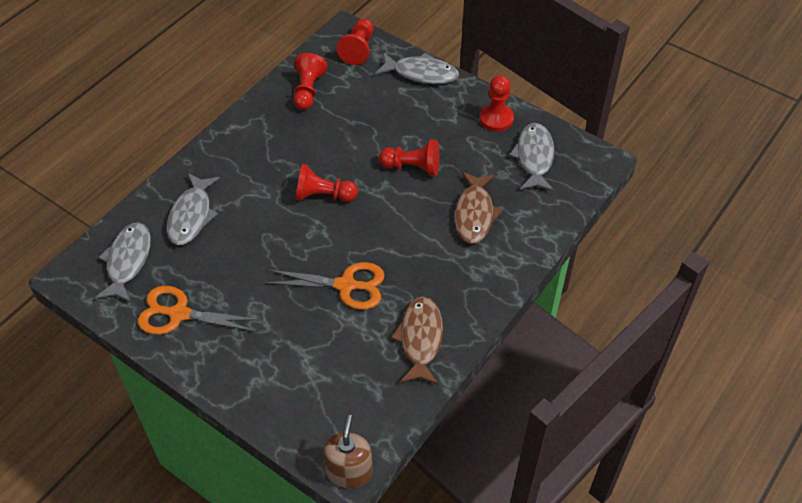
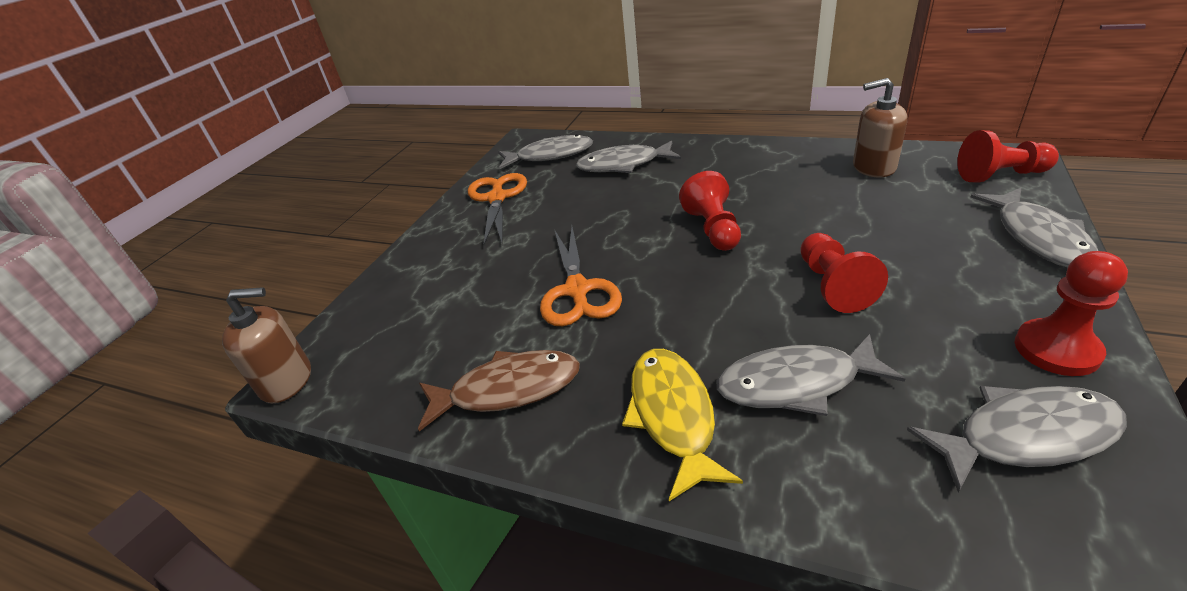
camera: 80 degrees right, 15 degrees down
red pawn [293,53,327,110] -> brown soap dispenser [853,78,908,177]
brown fish [454,172,502,244] -> grey fish [717,334,905,416]
none -> yellow fish [622,349,743,501]

